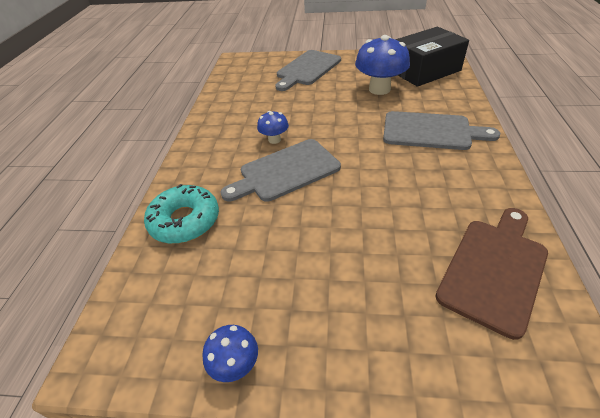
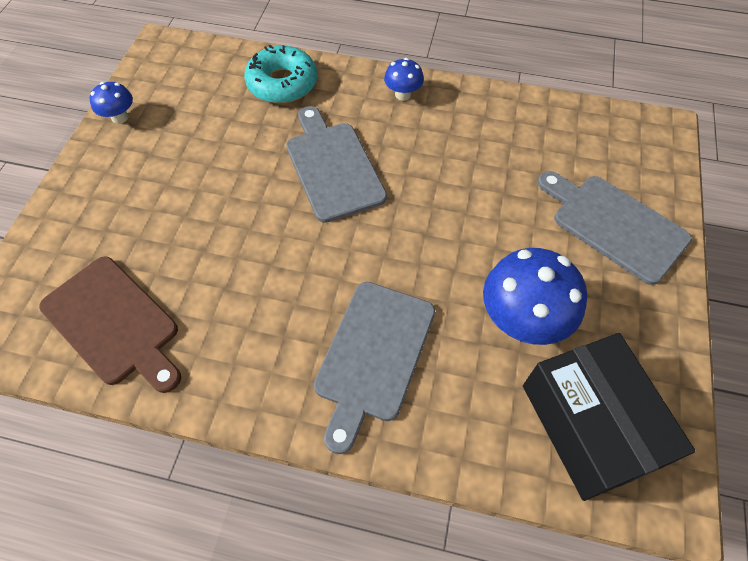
camera: 95 degrees right, 15 degrees up
blue mushroom [257,111,289,144] -> blue mushroom moved to [384,58,424,101]

